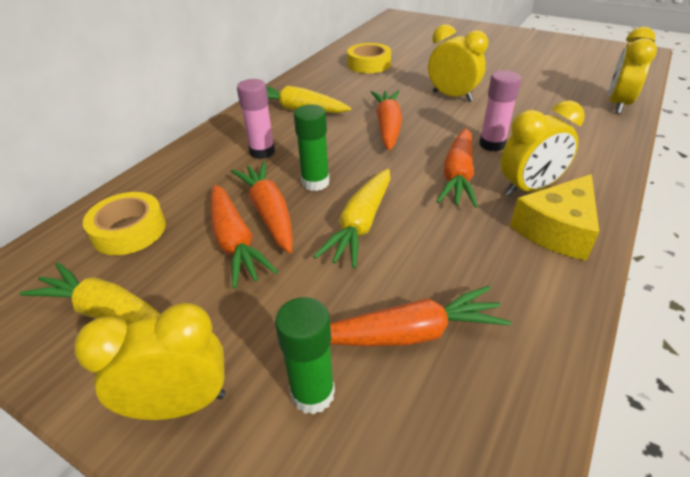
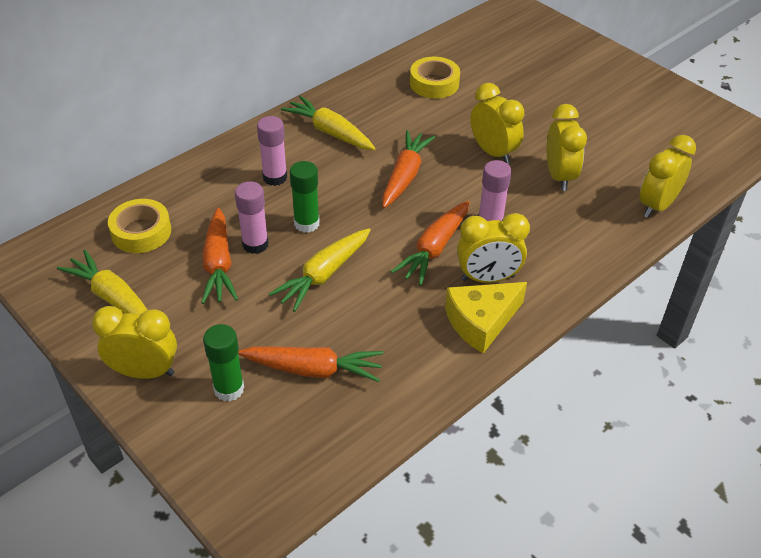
camera: 15 degrees right, 5 degrees up
orange carrot [231,161,293,253] -> pink glue stick [235,181,269,254]
none -> yellow clock [547,104,587,191]

